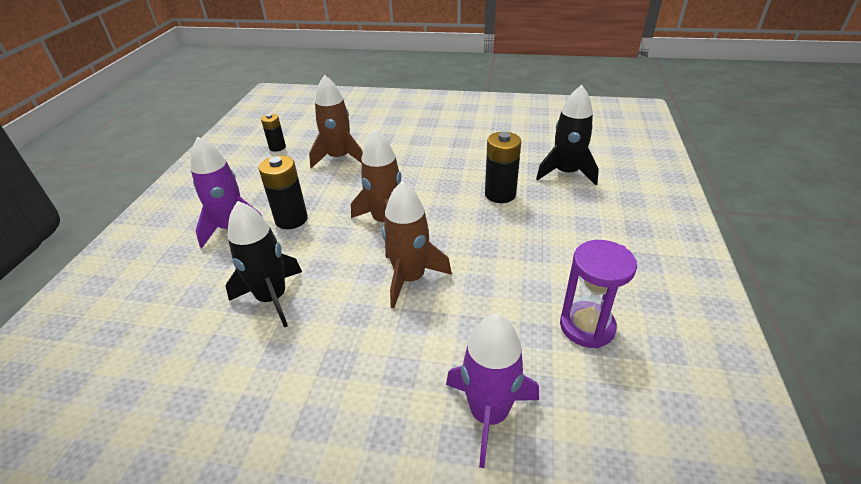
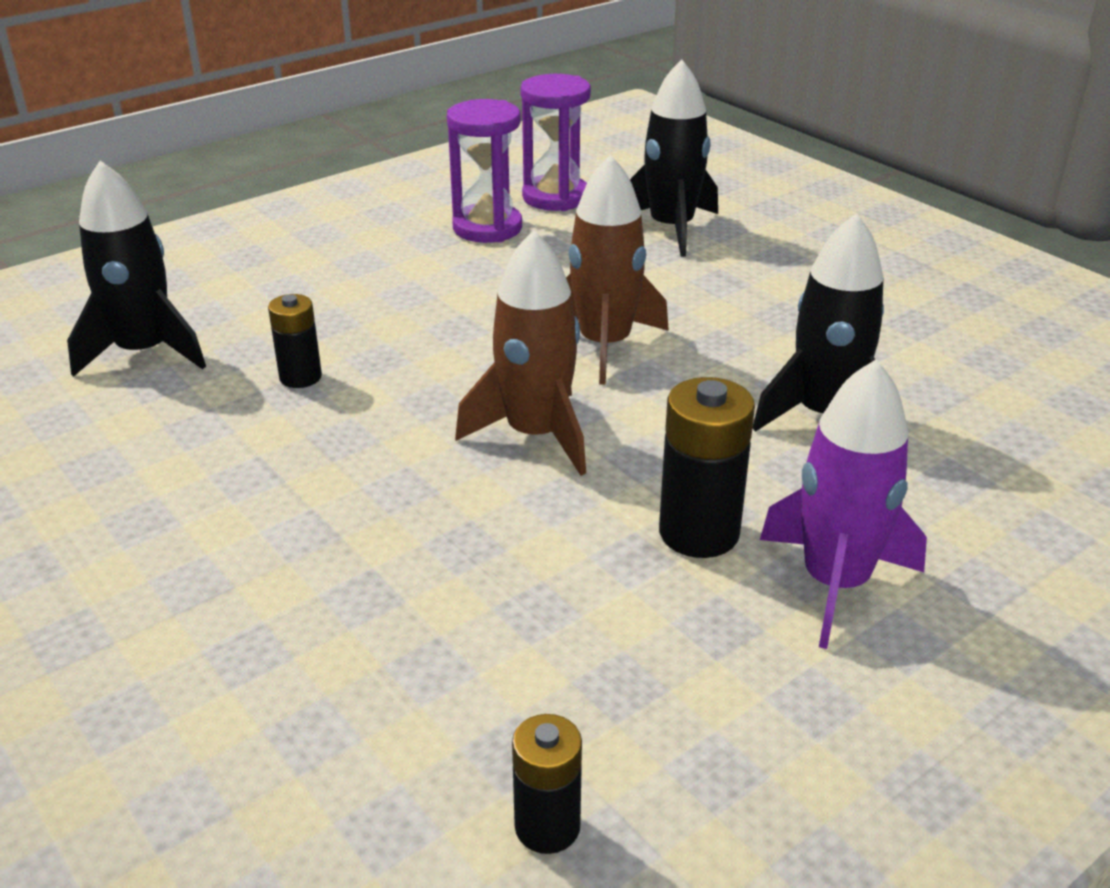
camera: 140 degrees left, 5 degrees down
brown rocket [309,75,363,168] -> none
purple rocket [446,314,539,468] -> black rocket [630,59,718,257]
black battery [485,132,521,203] -> black battery [268,294,322,388], size x0.62
none -> purple hourglass [520,74,591,211]

